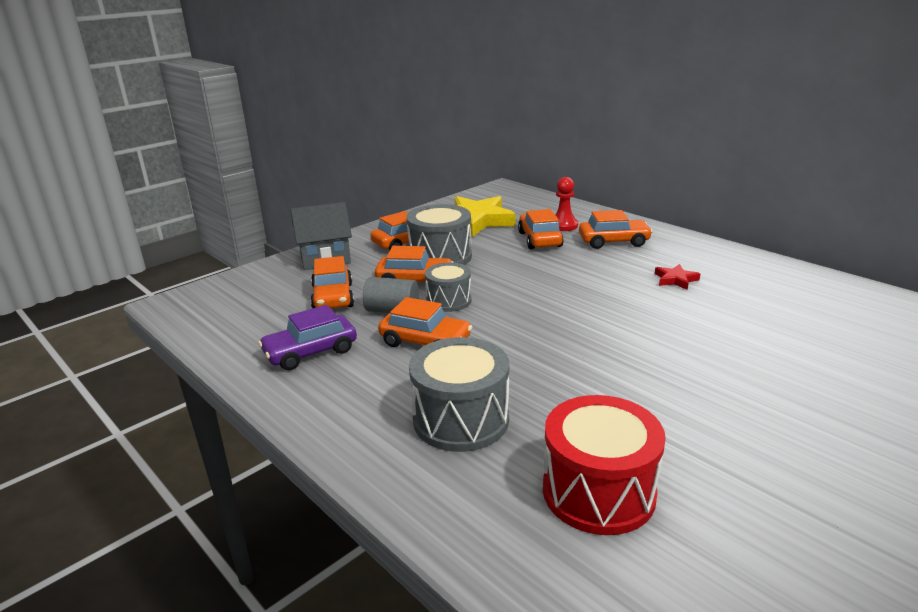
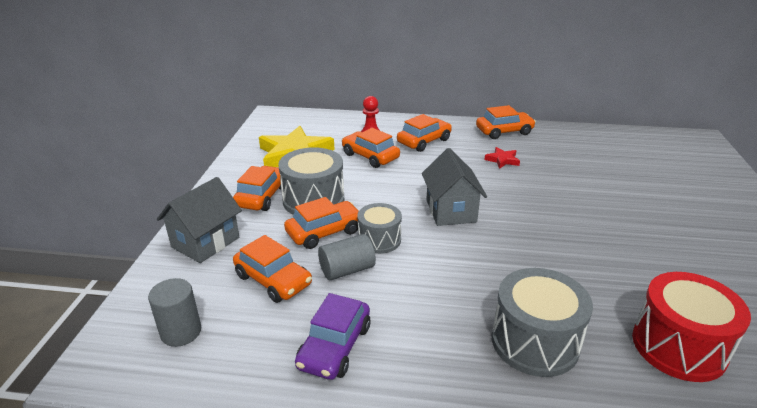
camera: 40 degrees left, 5 degrees up
orange car [378,297,472,347] -> orange car moved to [476,105,536,139]
none -> grey cylinder [148,278,201,347]
none -> grey house [422,148,487,226]

